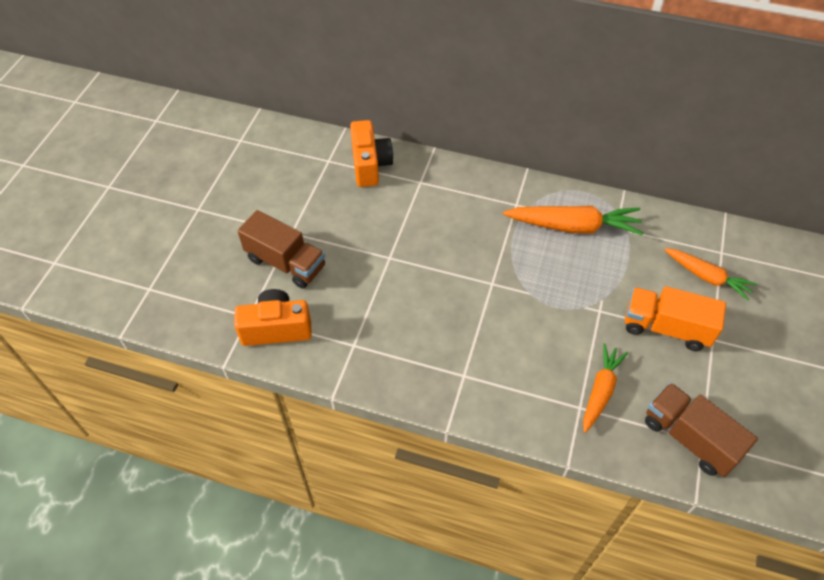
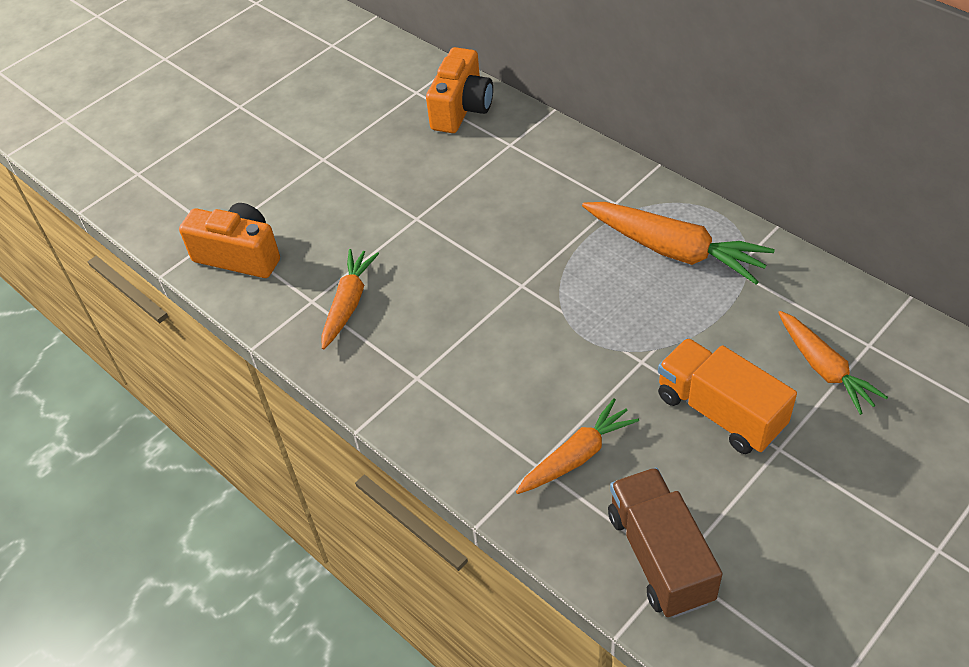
camera: 30 degrees right, 5 degrees down
brown truck [238,210,325,289] -> none
none -> orange carrot [321,249,379,349]

